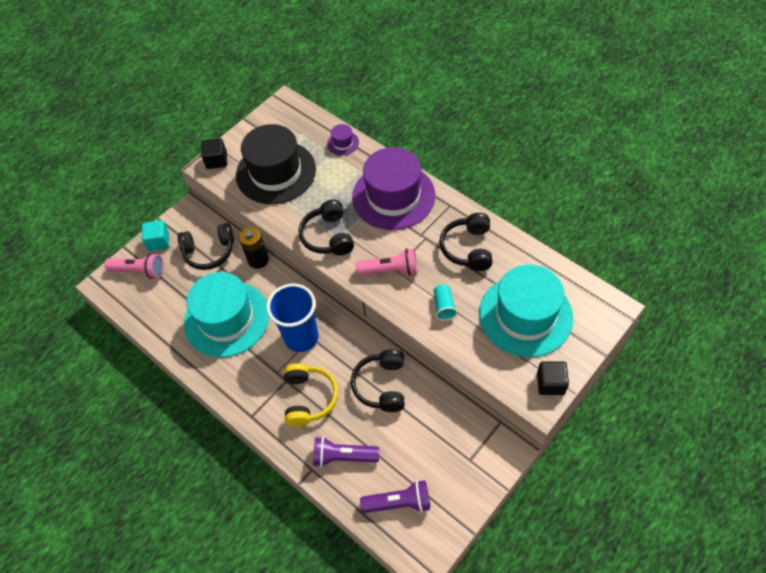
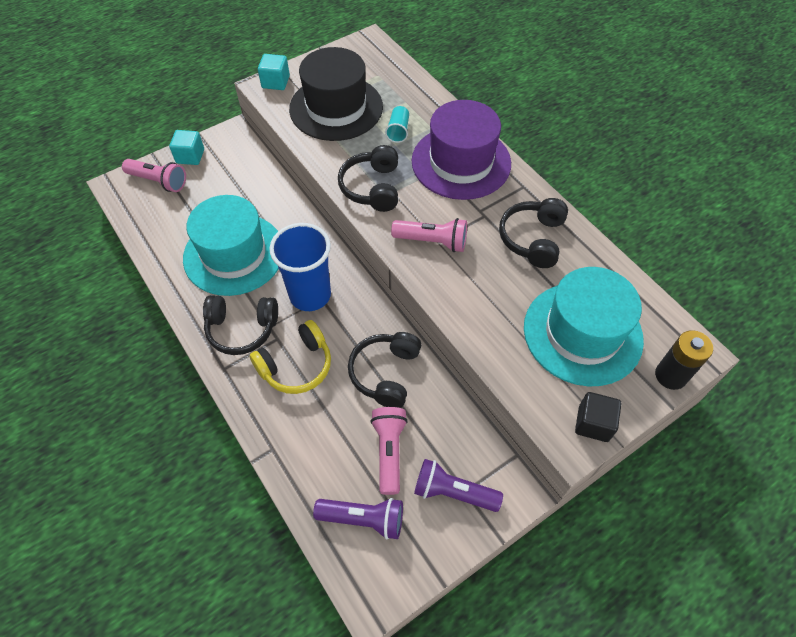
camera: 10 degrees right, 0 degrees up
black headphones [177,223,234,270] -> black headphones moved to [203,295,278,355]
black cube [201,138,227,169] -> turquoise cube [258,54,290,90]
black battery [239,227,269,269] -> black battery moved to [655,330,713,390]
yellow headphones [284,363,338,427] -> yellow headphones turned 45 degrees clockwise [250,320,331,394]
purple flashlight [313,437,379,467] -> purple flashlight moved to [414,459,503,512]
purple hat [327,124,359,155] -> none
turquoise cup [434,284,458,321] -> turquoise cup moved to [385,106,409,143]
none -> pink flashlight [370,407,408,495]

